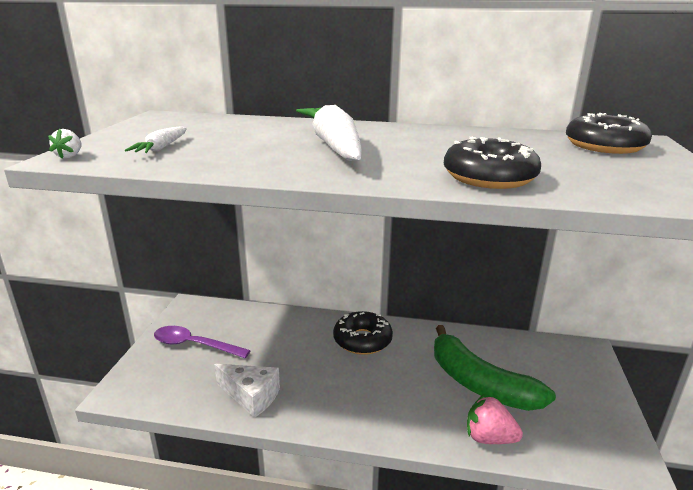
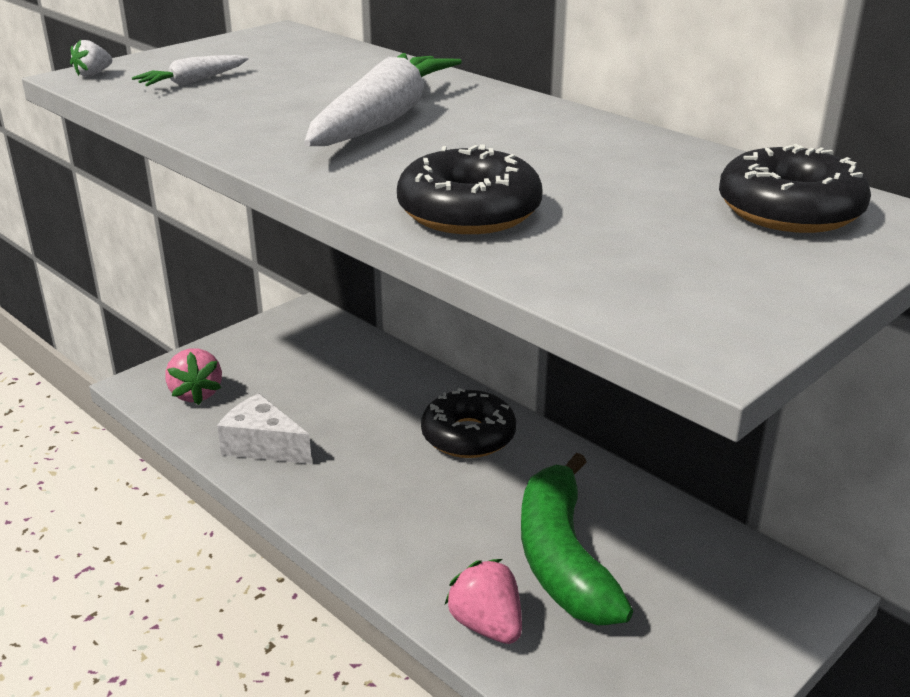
camera: 35 degrees right, 5 degrees up
purple spoon [154,326,251,358] -> none
white cheese [214,364,280,418] -> white cheese turned 150 degrees clockwise [217,393,312,464]
none -> pink strawberry [165,348,222,405]

